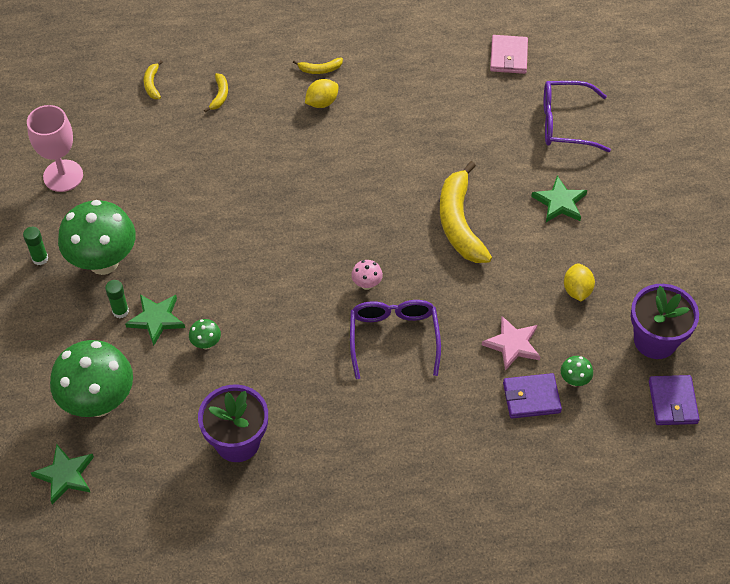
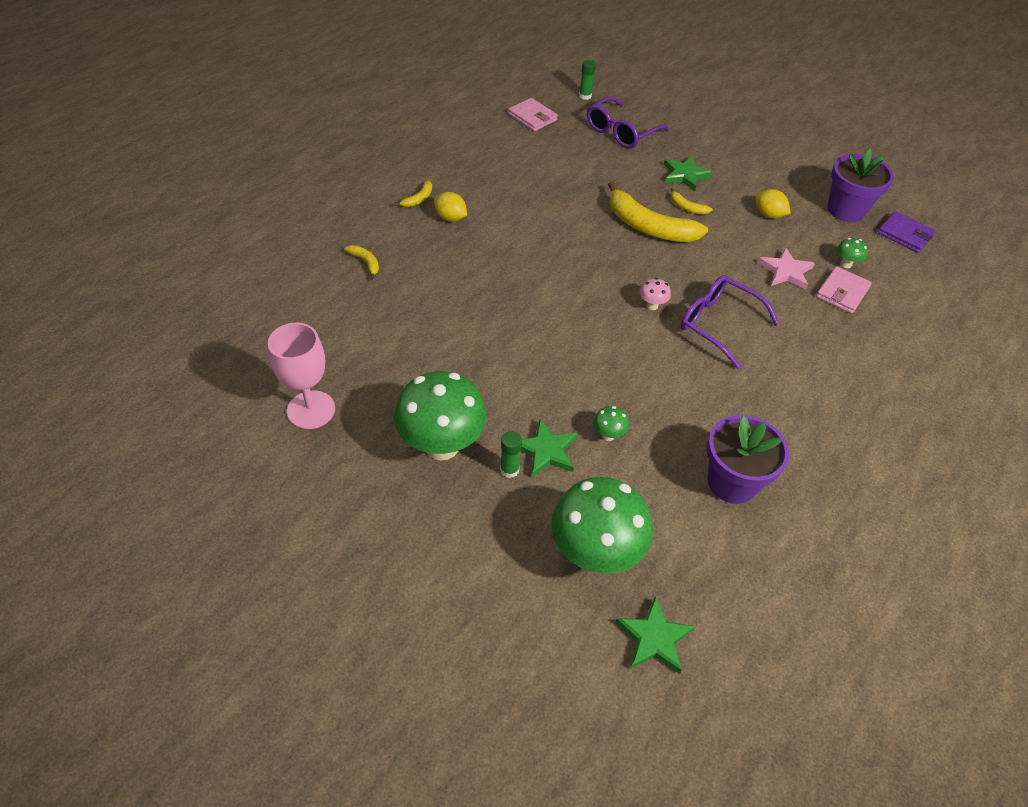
camera: 50 degrees left, 5 degrees down
green glue stick [23,227,48,265] -> green glue stick moved to [579,60,596,100]
yellow banana [144,60,163,99] -> yellow banana moved to [671,188,712,214]
yellow lemon [305,79,339,108] -> yellow lemon turned 60 degrees counterclockwise [434,192,467,222]
purple wallet [503,373,562,419] -> pink wallet [816,266,872,314]

